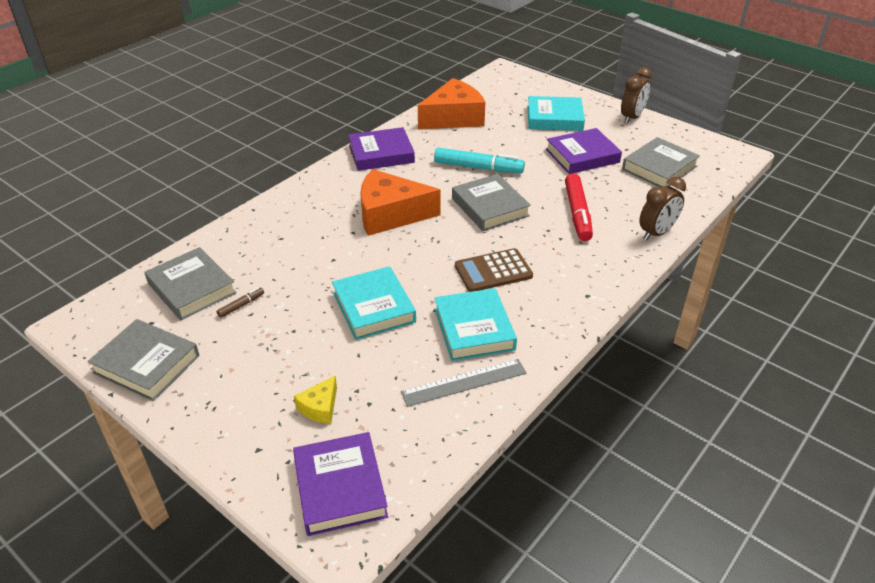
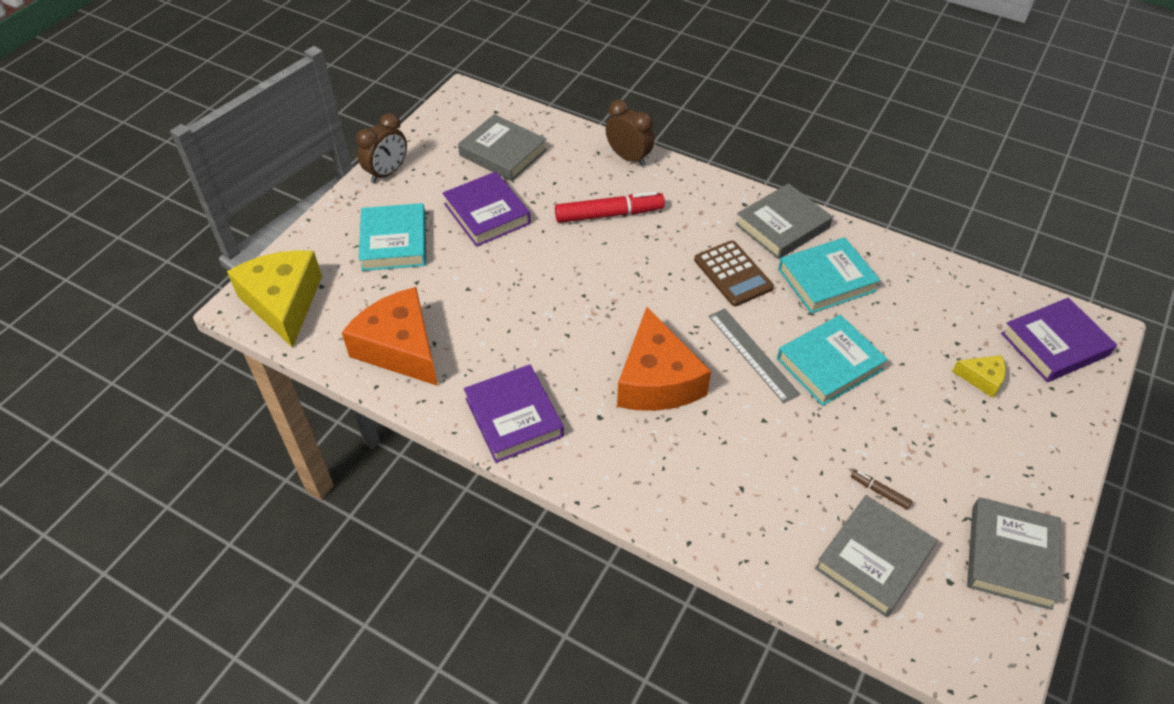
camera: 100 degrees left, 10 degrees up
grey ruler [401,359,527,407] -> grey ruler moved to [709,308,800,403]
turquoise marker [434,148,525,173] -> none
grey book [452,174,531,231] -> grey book moved to [735,183,833,259]
brown clock [621,67,652,124] -> brown clock turned 105 degrees clockwise [356,113,407,183]
none -> yellow cheese [227,250,322,348]

